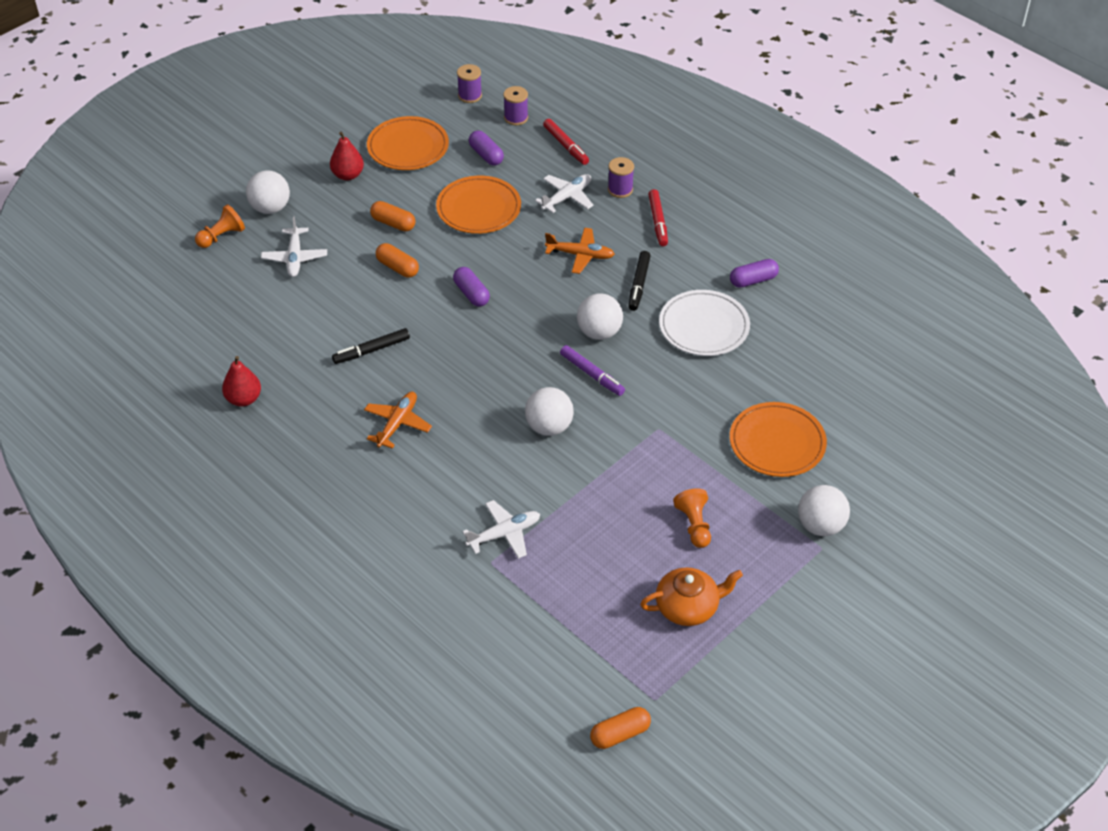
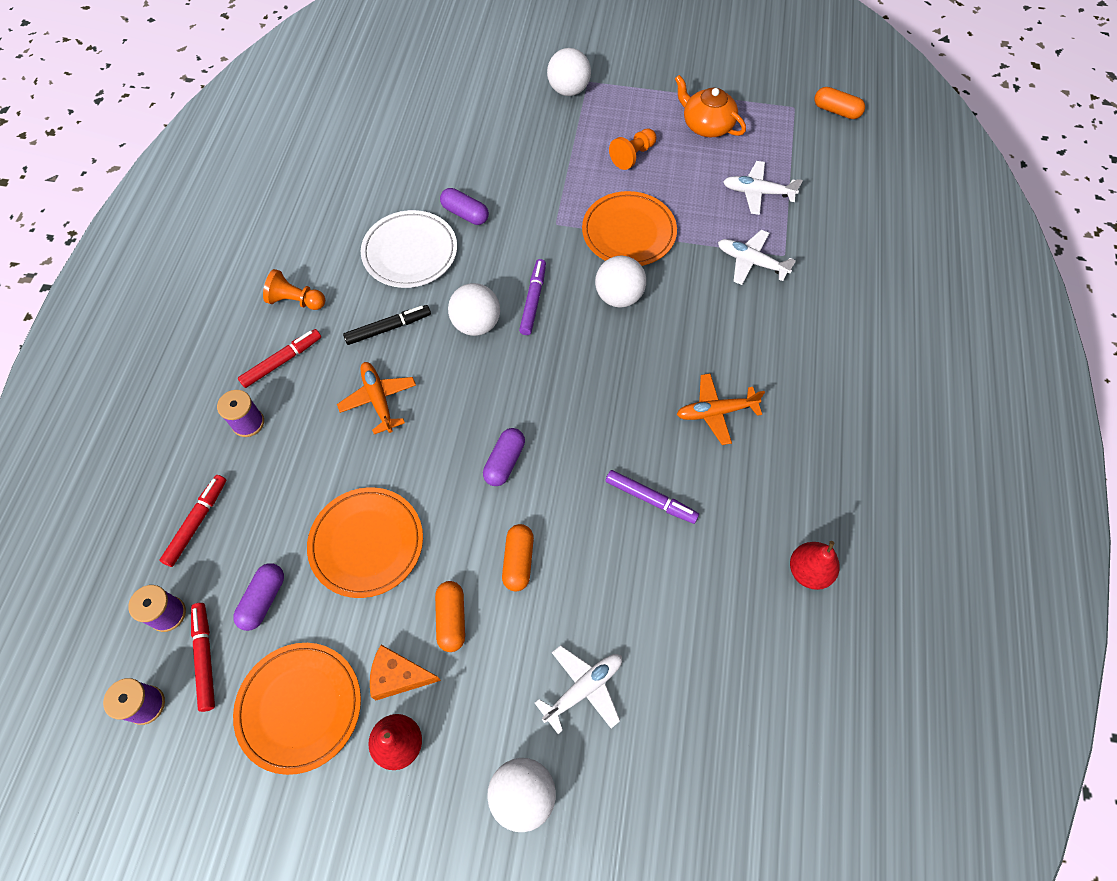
camera: 125 degrees left, 15 degrees up
orange pawn [195,204,245,248] -> orange pawn moved to [263,269,325,310]
black marker [332,328,410,364] -> purple marker [606,470,699,524]
white plane [535,174,593,213] -> white plane moved to [723,161,803,215]
purple capsule [730,259,779,288] -> purple capsule moved to [440,188,489,225]
orange plate [730,402,827,477] -> orange plate moved to [582,191,677,266]
none -> red marker [191,603,215,712]
none -> orange cheese [370,645,441,700]

